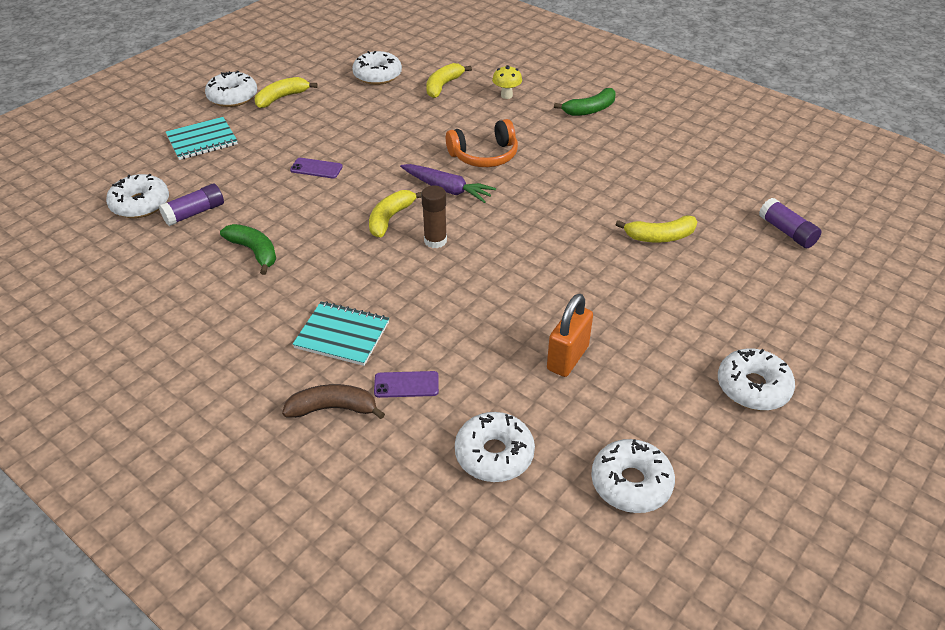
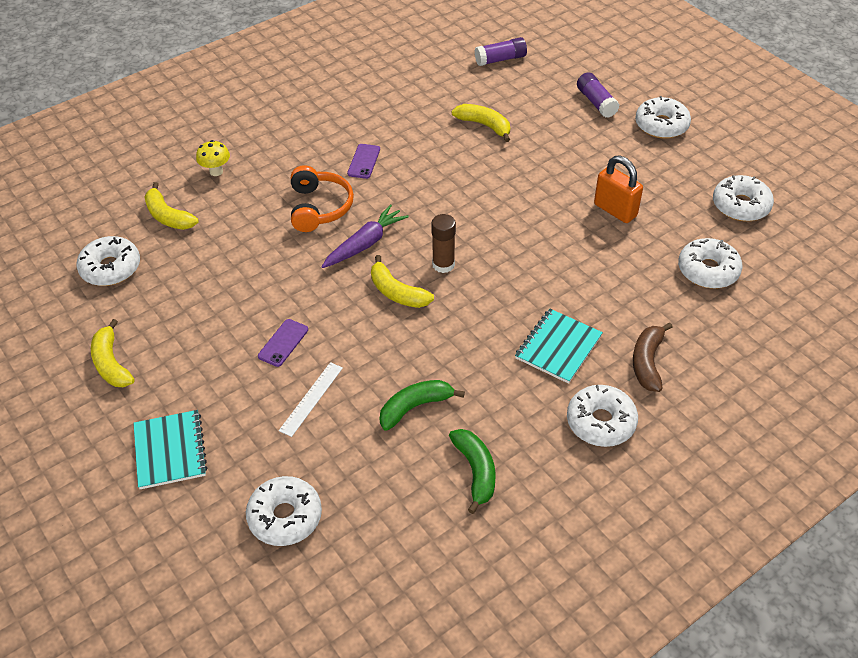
camera: 75 degrees left, 5 degrees up
purple glue stick [159,184,224,226] -> purple glue stick moved to [577,72,619,118]
white donut [205,71,257,107] -> white donut moved to [567,385,638,447]
purple phone [374,371,439,398] -> purple phone moved to [347,144,380,179]
green banana [554,88,616,116] -> green banana moved to [449,429,496,514]
yellow banana [615,215,697,243] -> yellow banana turned 60 degrees counterclockwise [451,104,510,142]
none -> white ruler [279,362,343,437]

